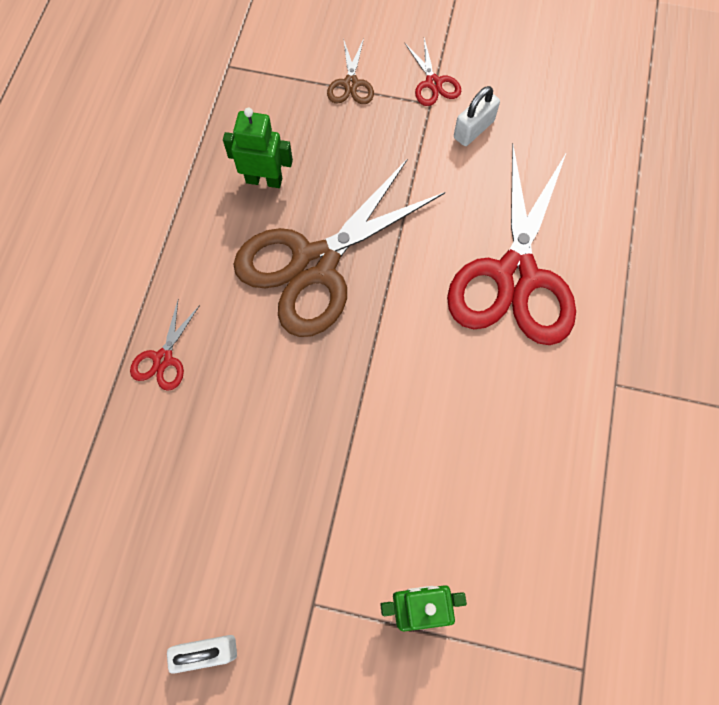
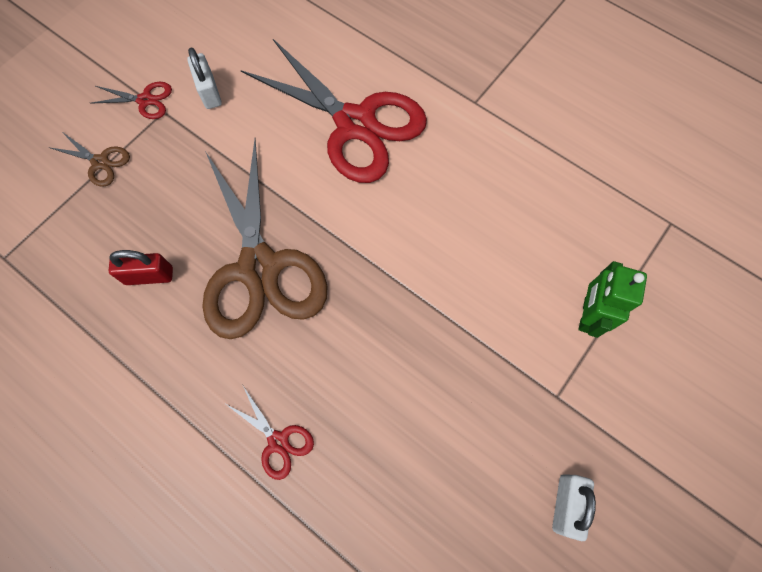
camera: 65 degrees left, 0 degrees up
green robot [223,108,293,188] -> red padlock [108,250,173,285]

